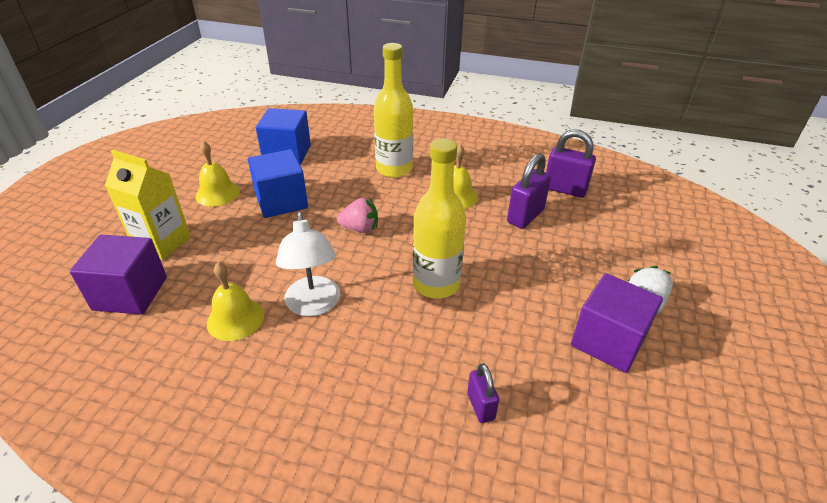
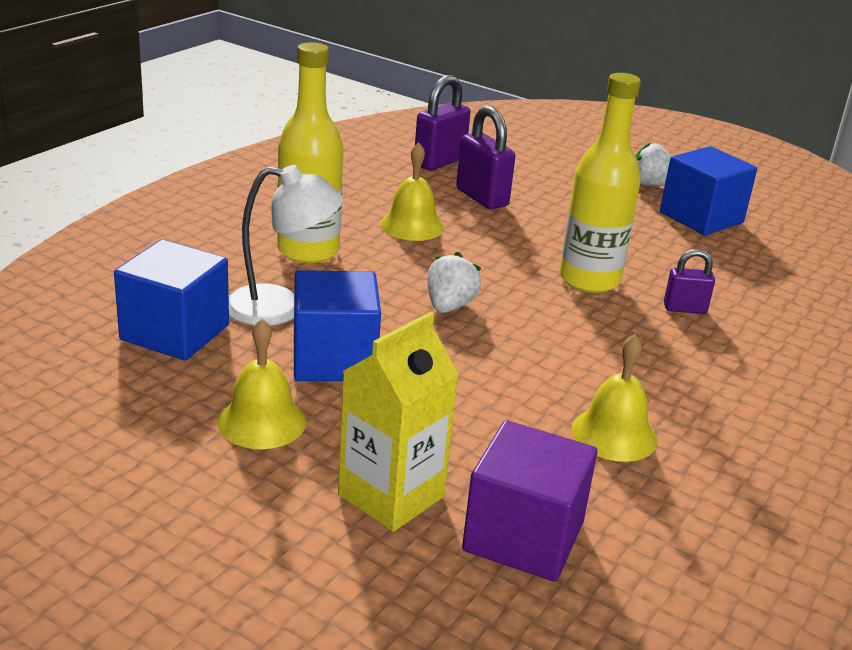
camera: 75 degrees left, 10 degrees down
white lamp [276,212,340,316] -> white lamp moved to [229,165,343,326]
pink strawberry [337,198,378,233] -> white strawberry [427,252,481,313]
purple padlock [467,363,499,423] -> purple padlock moved to [664,249,715,314]
purple cube [571,273,663,373] -> blue cube [660,146,757,235]

